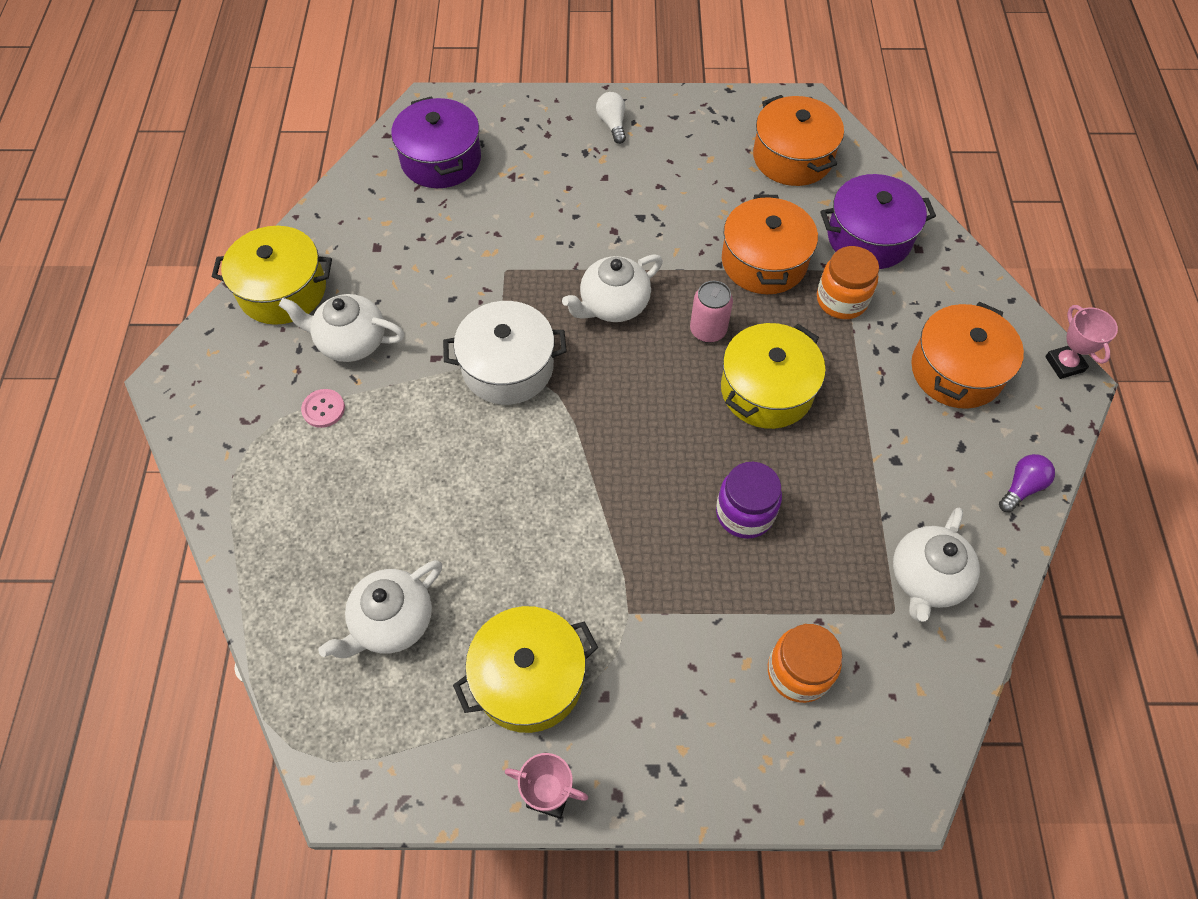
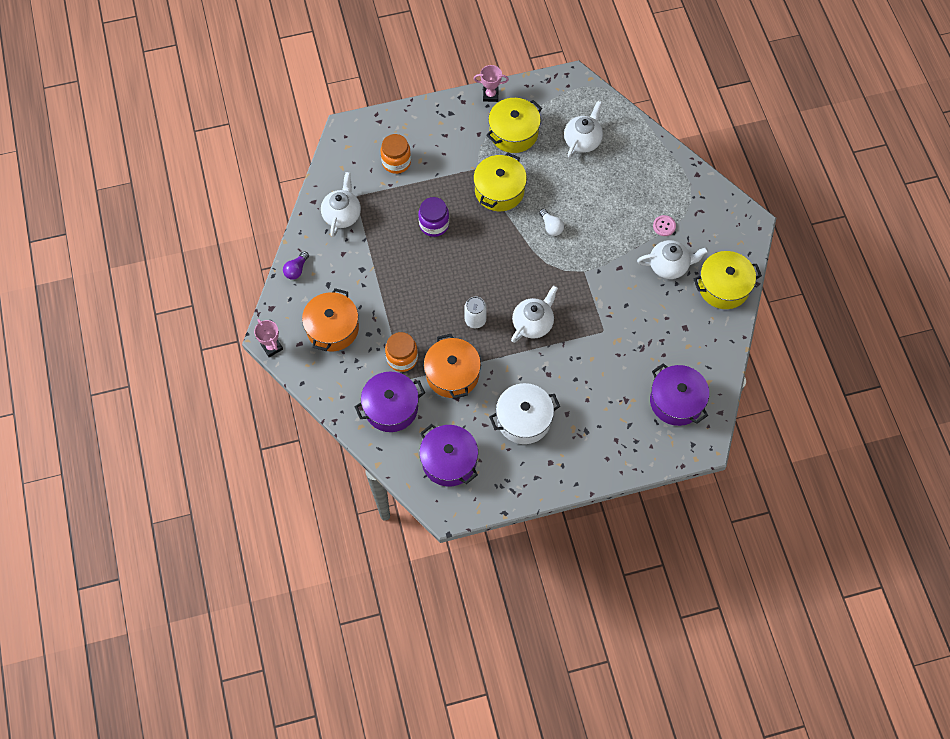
camera: 165 degrees right, 5 degrees up
white pot [443,301,567,405] -> white pot moved to [489,383,560,444]
white light bulb [596,92,626,144] -> white light bulb moved to [539,209,564,236]
pink can [690,281,733,343] -> white can [464,296,487,328]
yellow pot [721,323,826,429] -> yellow pot moved to [473,152,527,211]
orange pot [753,95,844,186] -> purple pot [419,424,478,487]

